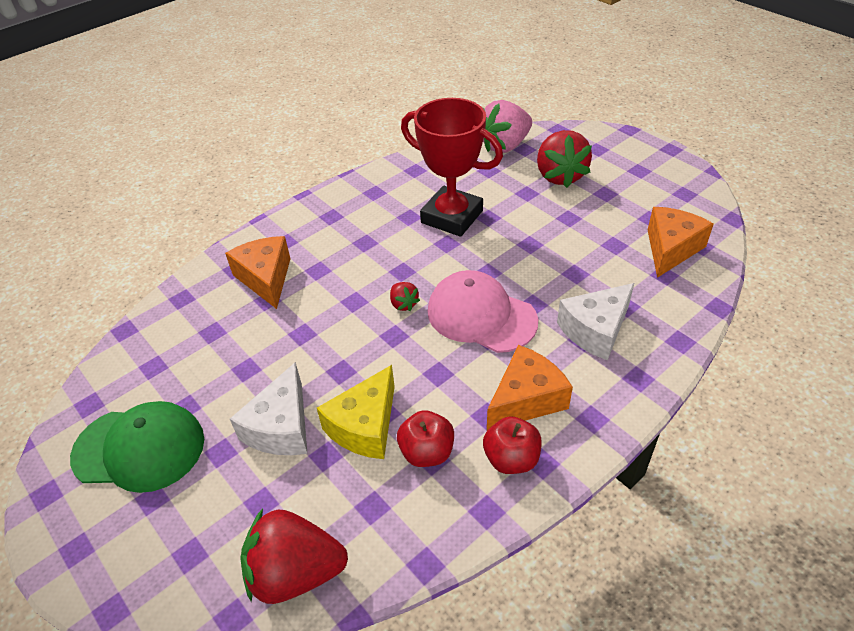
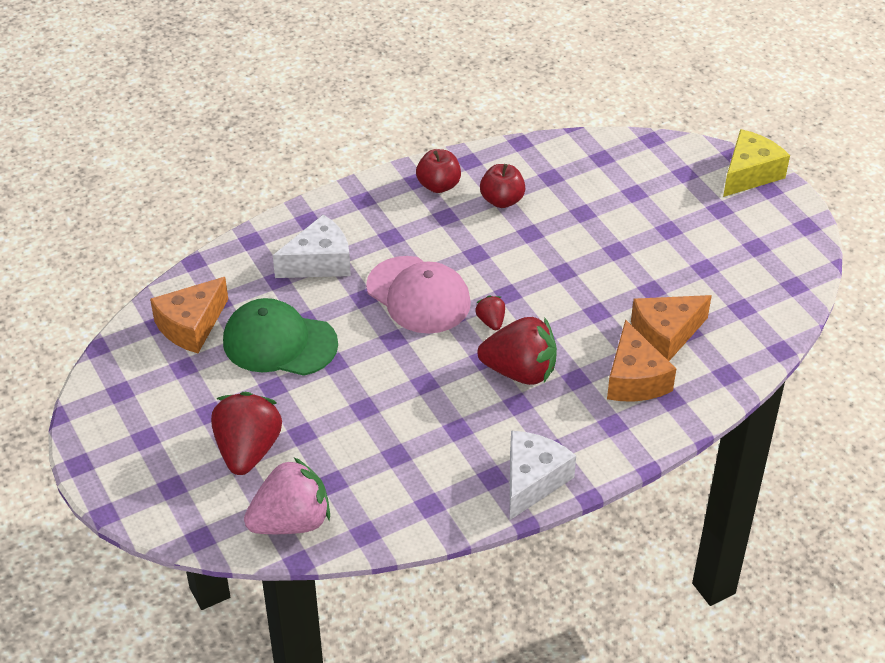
camera: 170 degrees left, 0 degrees up
green cap [70,401,204,493] -> green cap moved to [223,298,338,376]
white cheese [230,362,307,455] -> white cheese moved to [510,431,576,520]
red strawberry [240,509,348,604] -> red strawberry moved to [477,317,557,385]
yellow cheese [317,365,395,459] -> yellow cheese moved to [723,129,790,197]
red trophy [401,98,503,237] -> none
orange cheese [487,345,573,431] -> orange cheese moved to [631,295,712,361]

